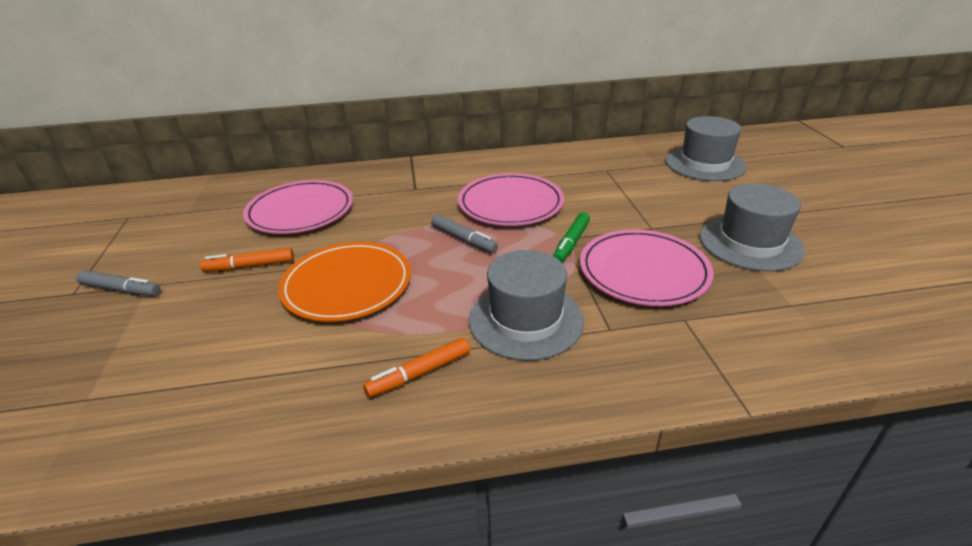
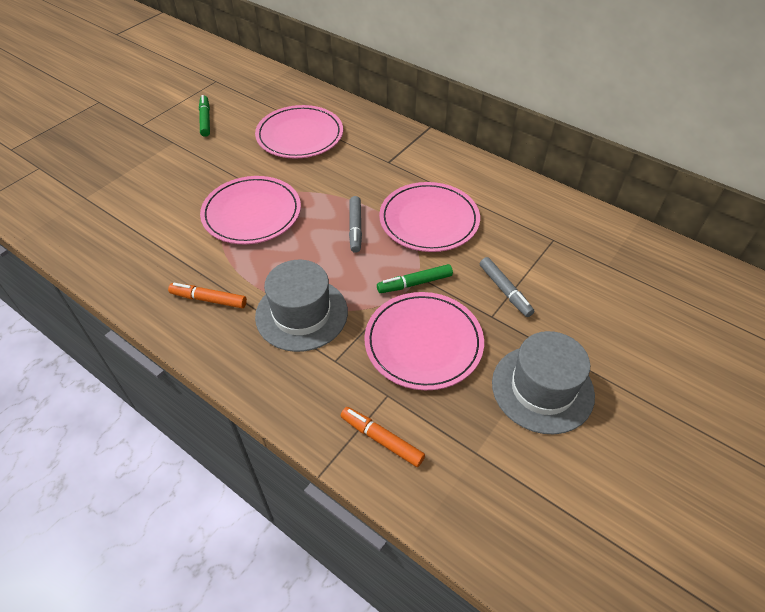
camera: 45 degrees right, 15 degrees up
grey marker [76,270,161,296] -> grey marker moved to [480,257,534,317]
orange marker [200,248,294,272] -> orange marker moved to [341,407,425,467]
orange plate [278,242,411,322] -> pink plate [200,176,301,244]
grey hat [665,116,746,181] -> none
none -> green marker [199,95,210,137]

